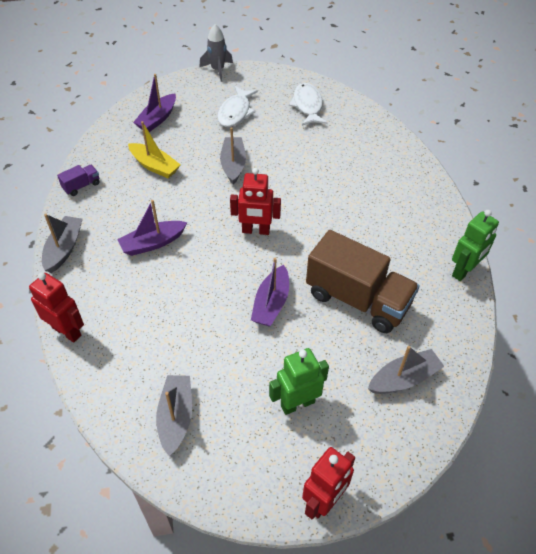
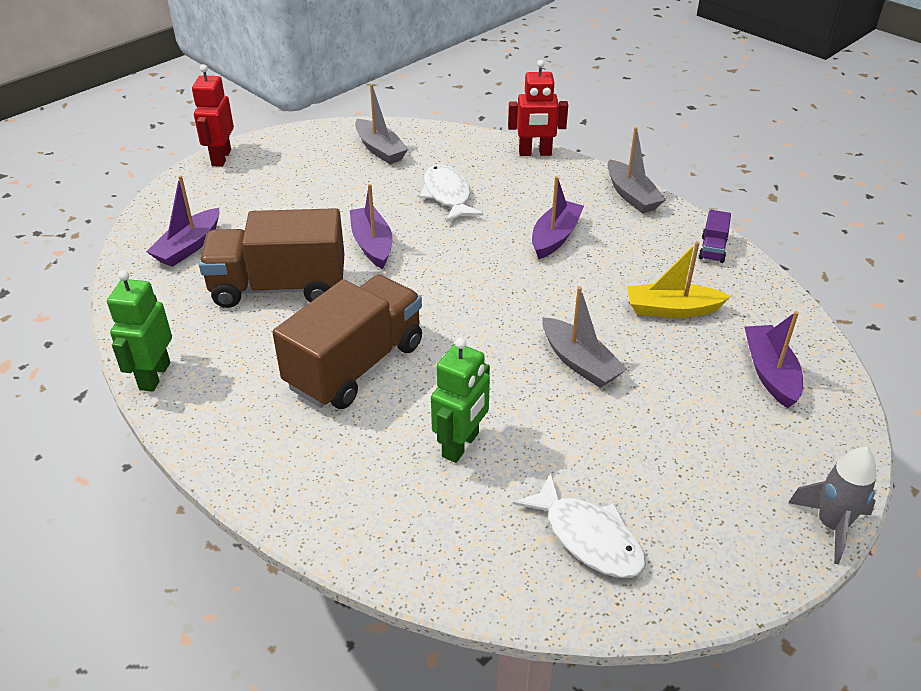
camera: 145 degrees right, 10 degrees down
white fish [217,86,258,127] -> white fish moved to [420,165,483,222]
red robot [230,168,281,235] -> none
green robot [269,348,329,415] -> green robot moved to [431,338,490,463]
grey boat [368,346,444,394] -> purple boat [146,175,219,267]
none -> brown truck [272,275,422,409]

